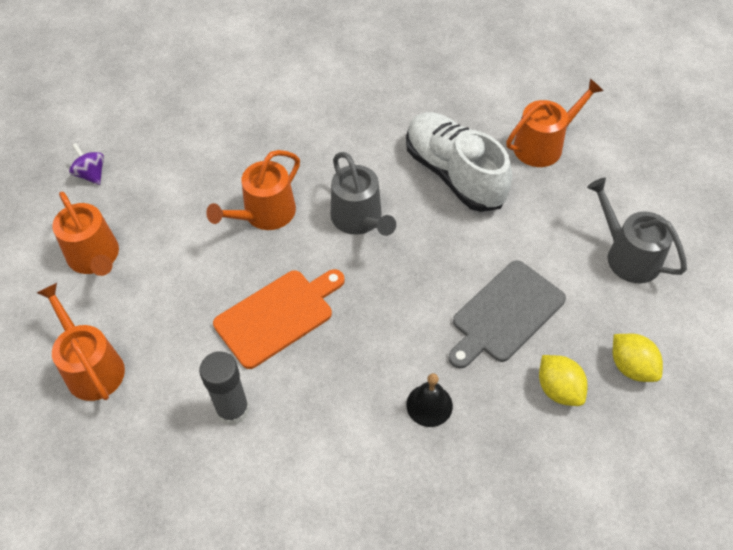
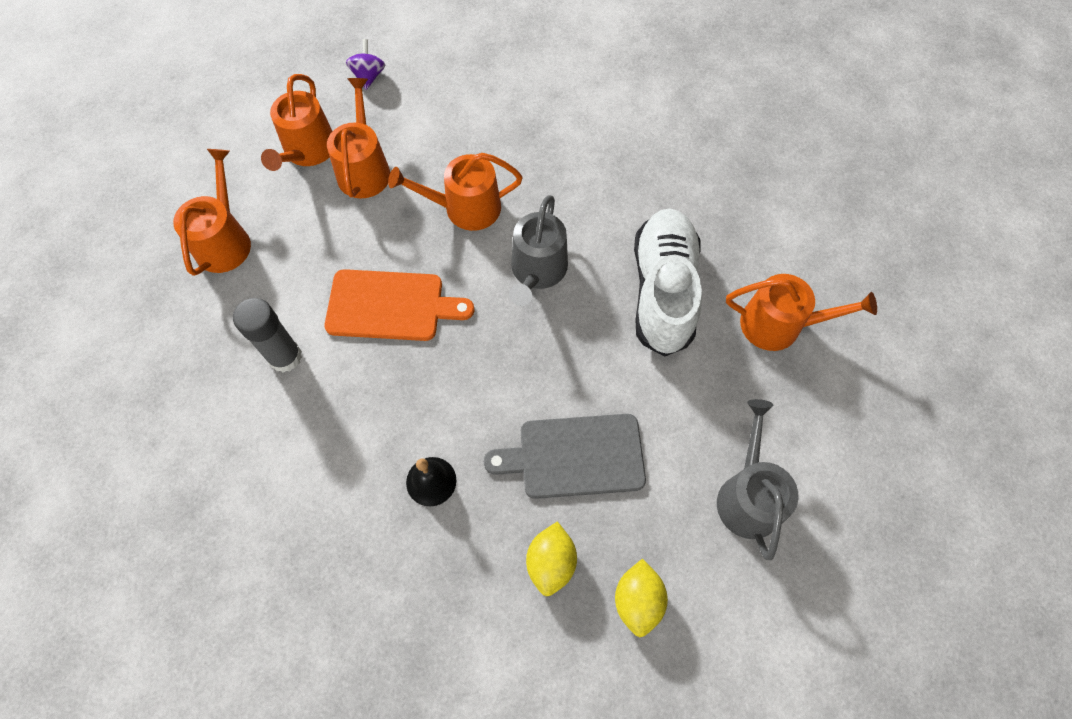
camera: 40 degrees right, 10 degrees up
none -> orange watering can [327,78,390,198]

